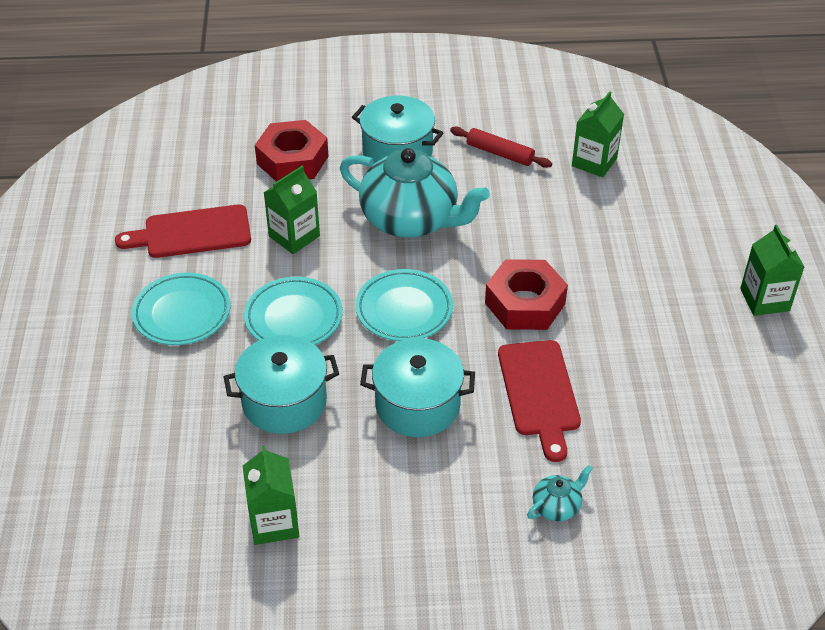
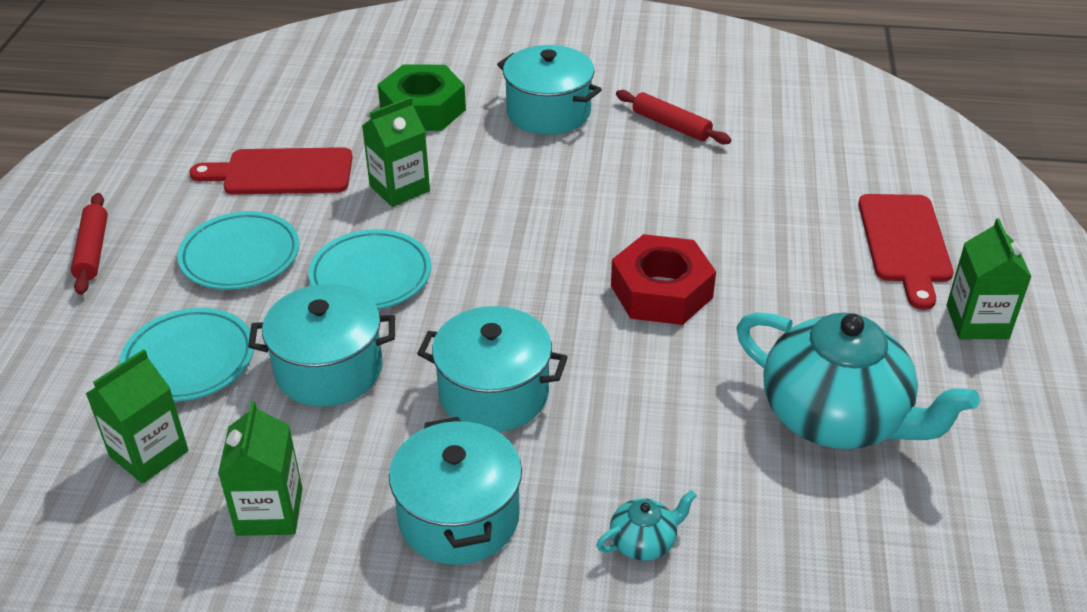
camera: 10 degrees right, 5 degrees down
red nut [255,120,329,182] -> green nut [378,65,466,131]
turquoise teapot [340,148,490,238] -> turquoise teapot moved to [736,312,980,449]
turquoise plate [355,269,453,341] -> turquoise plate moved to [119,308,254,402]
red cutting board [498,340,581,462] -> red cutting board moved to [858,194,953,310]
green carton [572,91,624,177] -> green carton moved to [86,349,188,484]
none -> red rolling pin [71,193,108,295]
none -> turquoise pot [389,417,522,565]

